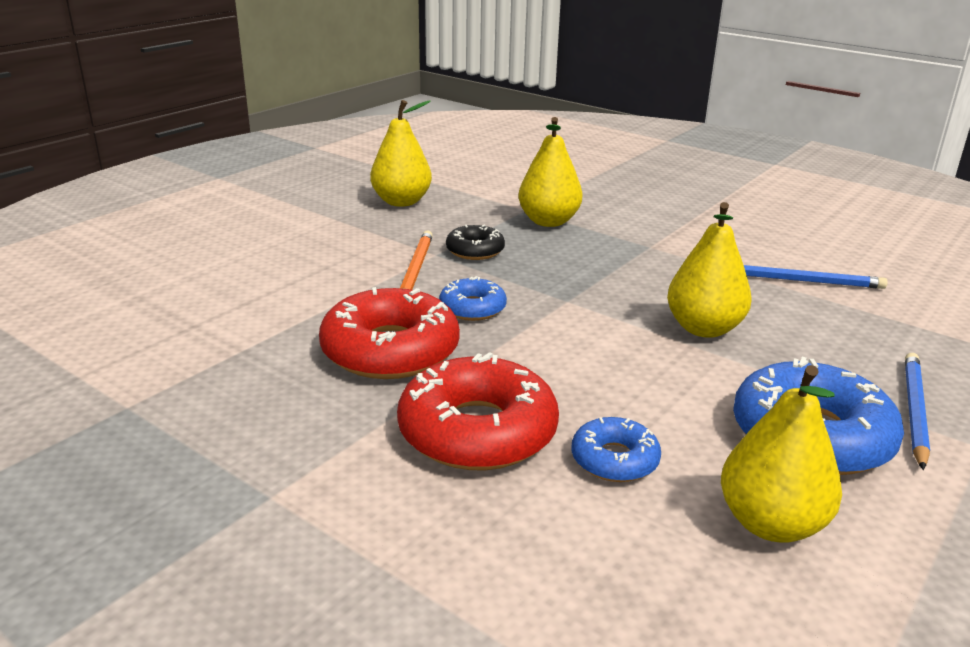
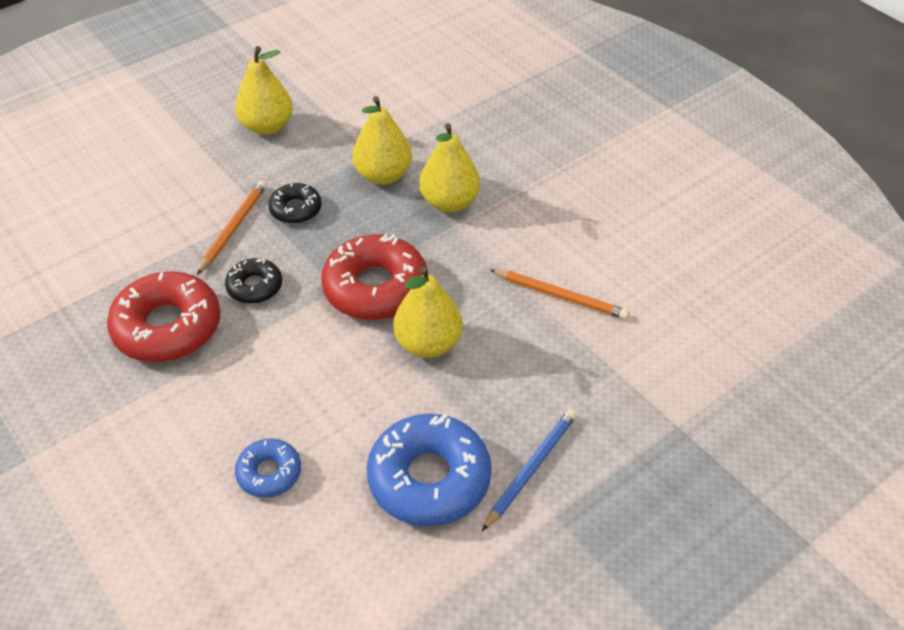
camera: 15 degrees right, 20 degrees up
red donut [397,352,559,470] -> red donut moved to [321,234,428,320]
blue donut [439,276,507,321] -> black donut [225,258,282,304]
yellow pear [721,365,842,543] -> yellow pear moved to [419,123,480,212]
blue pencil [744,265,888,289] -> orange pencil [491,270,629,319]

